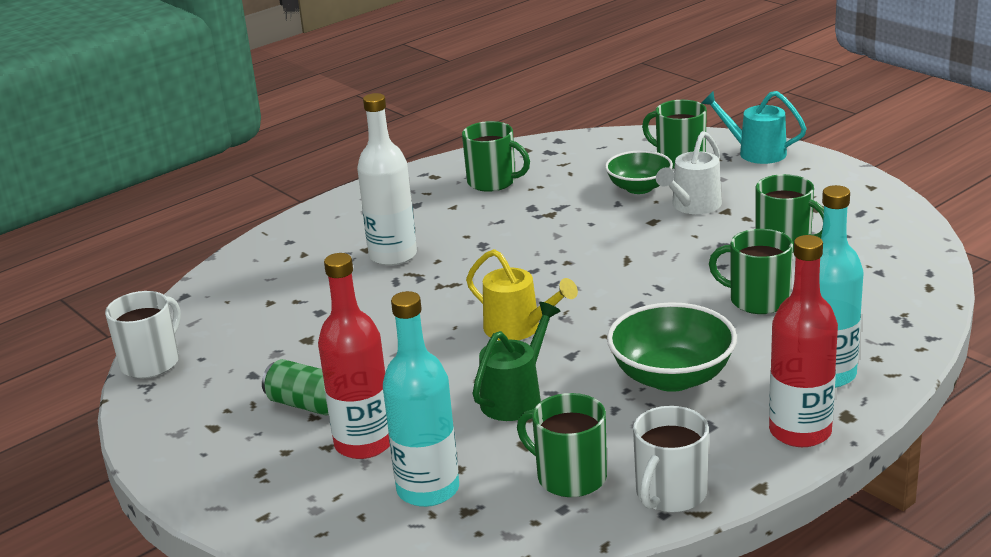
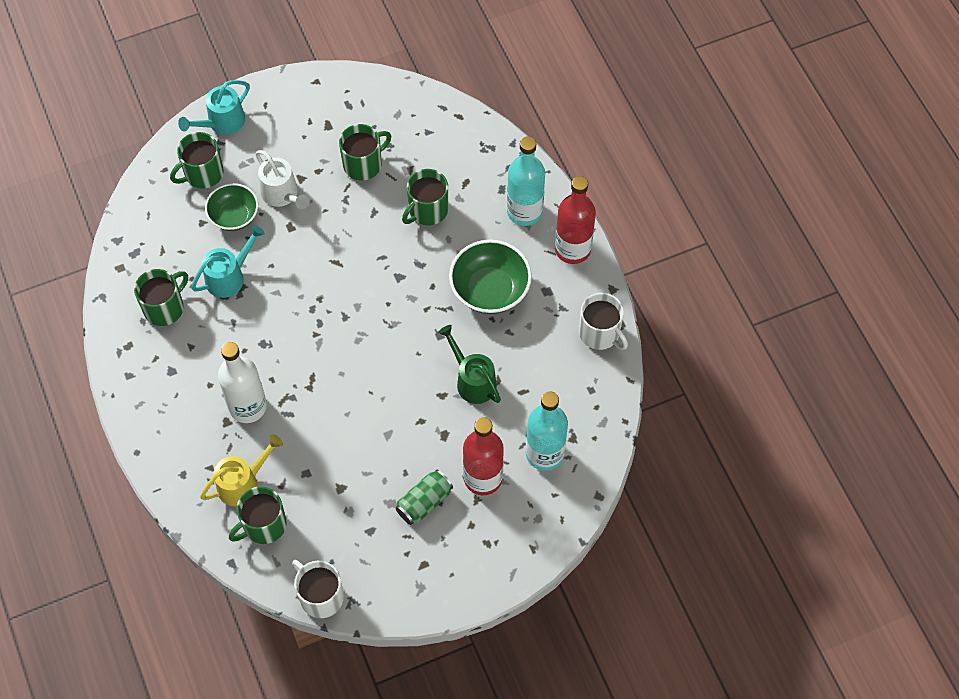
camera: 75 degrees left, 35 degrees up
yellow watering can [466,249,578,341] -> yellow watering can moved to [200,434,283,506]
green mug [517,393,607,497] -> green mug moved to [229,486,287,544]
none -> turquoise watering can [191,225,265,298]

